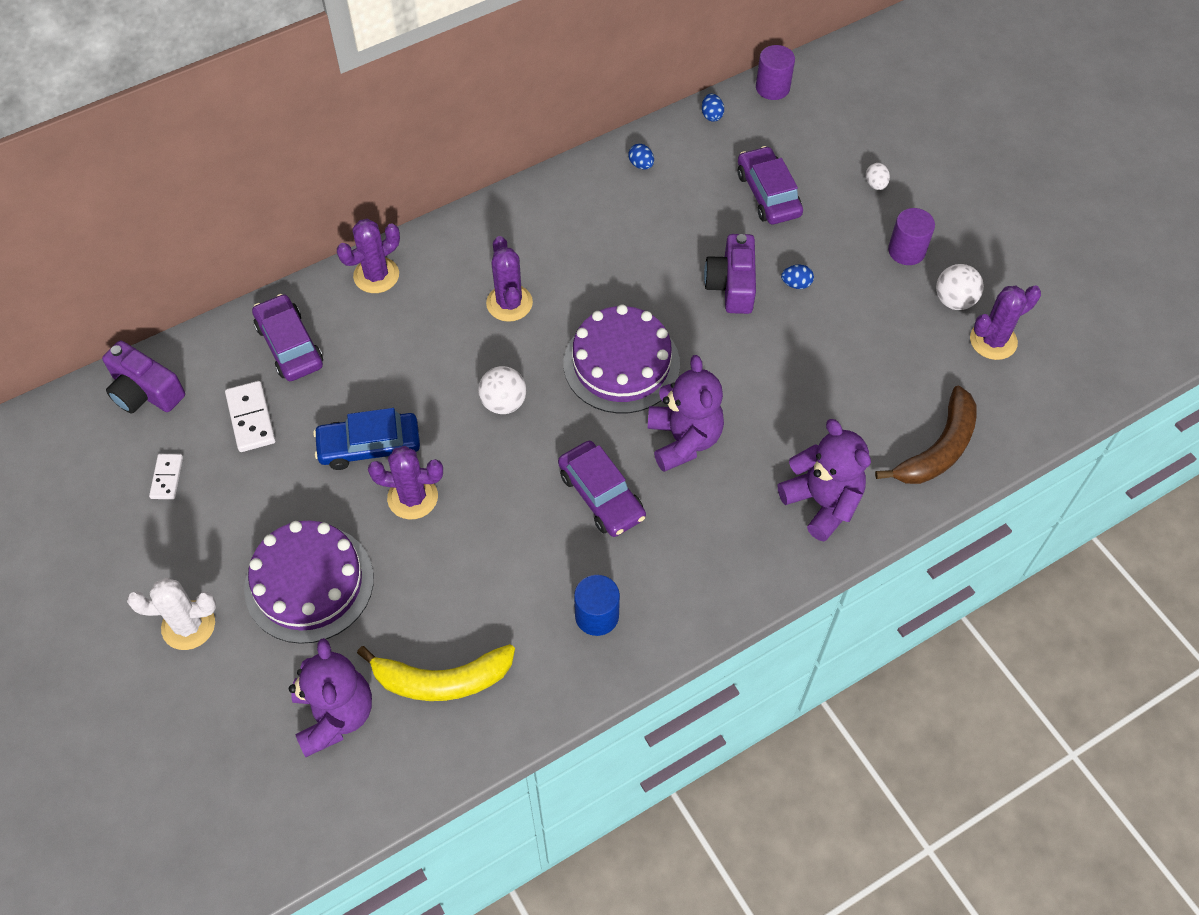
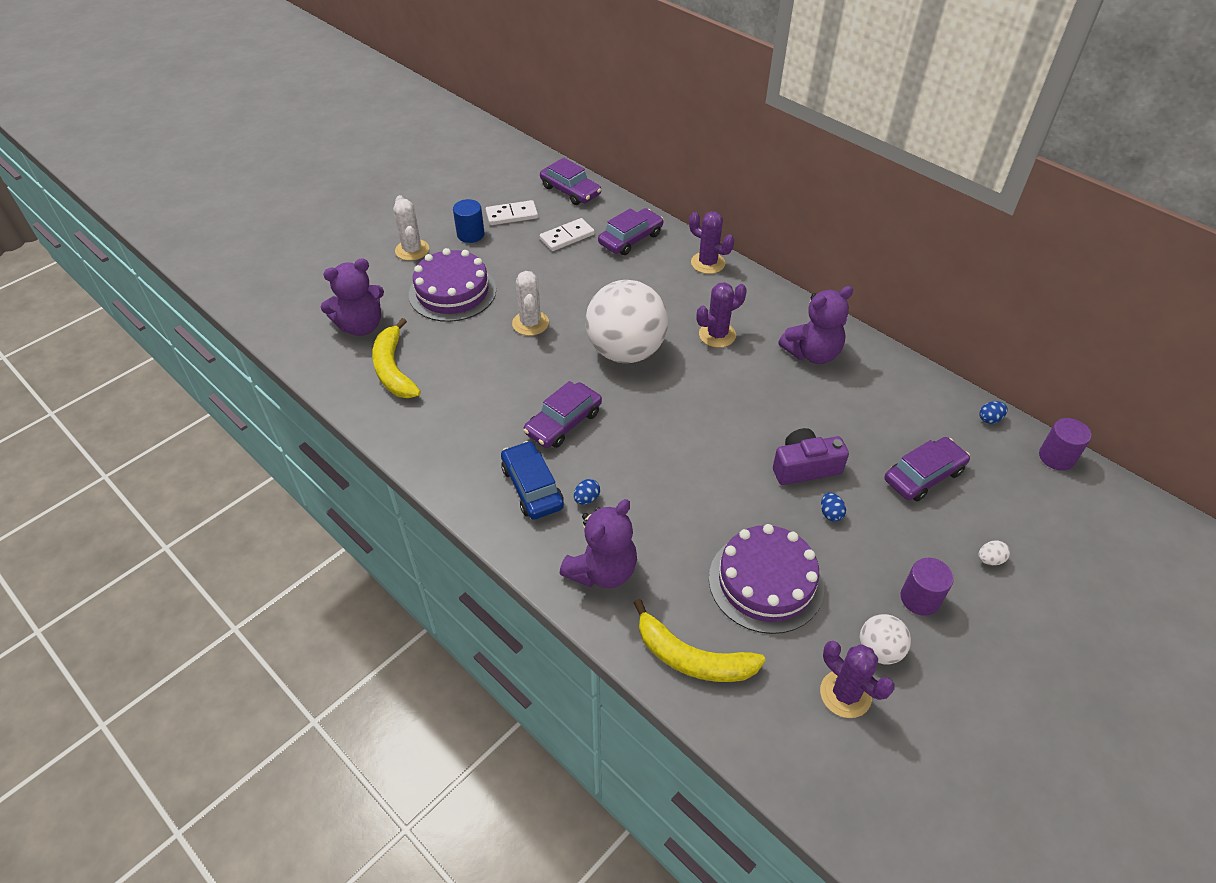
camera: 75 degrees right, 10 degrees down
purple camera [102,341,185,414] -> purple car [540,158,601,205]
white domino [149,454,183,499] -> white domino [486,200,538,225], size x1.53
blue car [313,408,420,470] -> blue car moved to [501,441,564,520]
purple cactus [368,446,443,519] -> white cactus [512,271,549,336]
white ball [478,366,526,414] -> white ball [585,280,668,363], size x2.16
purple cake [564,304,680,414] -> purple cake moved to [709,524,824,634]
blue cylinder [574,575,620,636] -> blue cylinder moved to [453,199,485,243]
blue egg [628,144,654,169] -> blue egg moved to [574,479,600,505]
purple teddy bear [647,355,724,472] -> purple teddy bear moved to [778,286,853,364]
brown banana [875,386,977,484] -> yellow banana [633,599,765,682]

